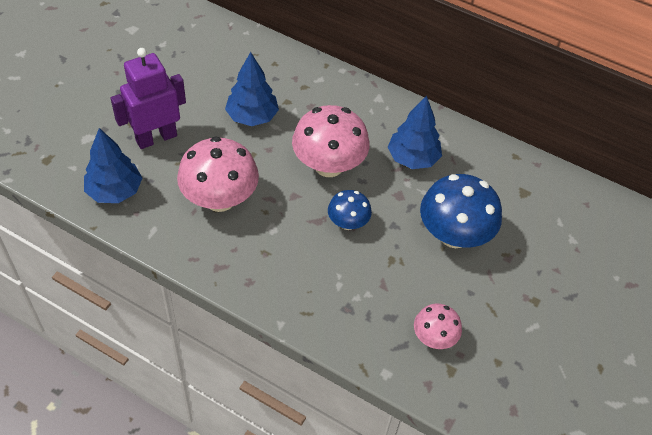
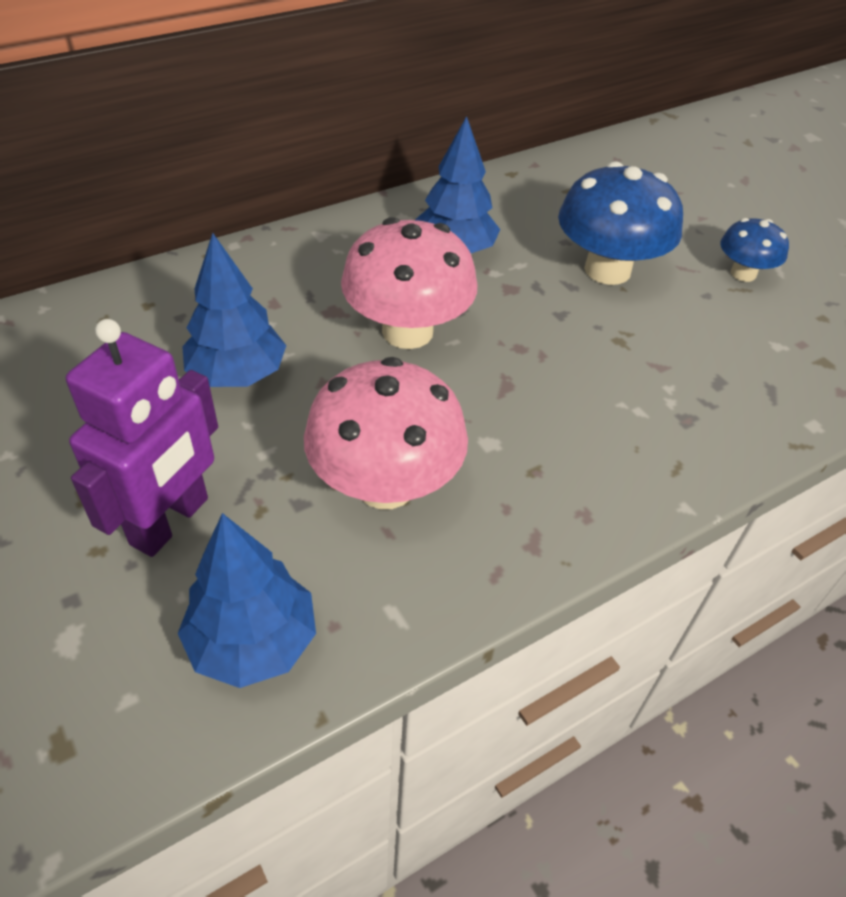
camera: 60 degrees left, 5 degrees down
purple robot [111,48,186,149] -> purple robot turned 150 degrees counterclockwise [66,319,218,557]
blue mushroom [328,190,372,230] -> blue mushroom moved to [721,218,789,282]
pink mushroom [414,304,462,349] -> none

